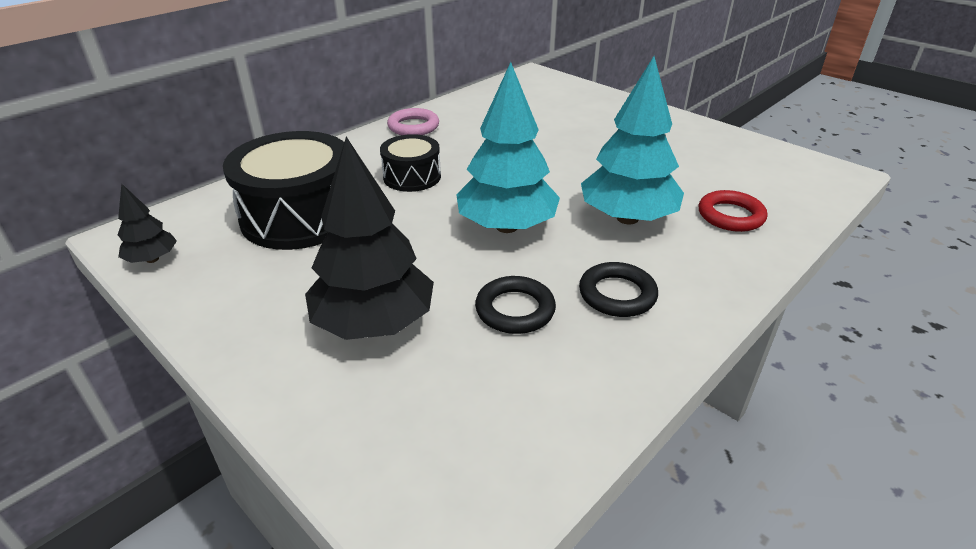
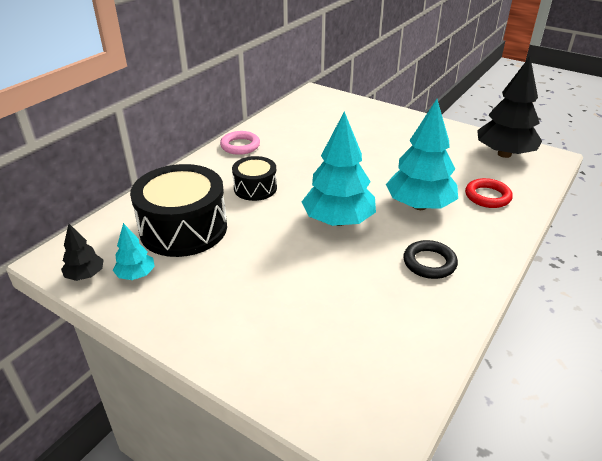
camera: 10 degrees left, 0 degrees up
black tree [305,137,434,340] -> black tree moved to [477,57,542,158]
black ring [475,276,556,334] -> none
none -> turquoise tree [113,223,155,280]

